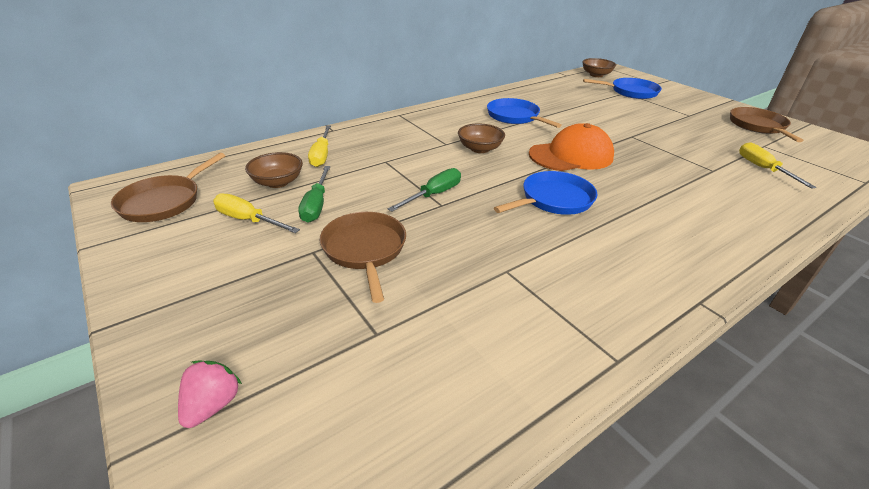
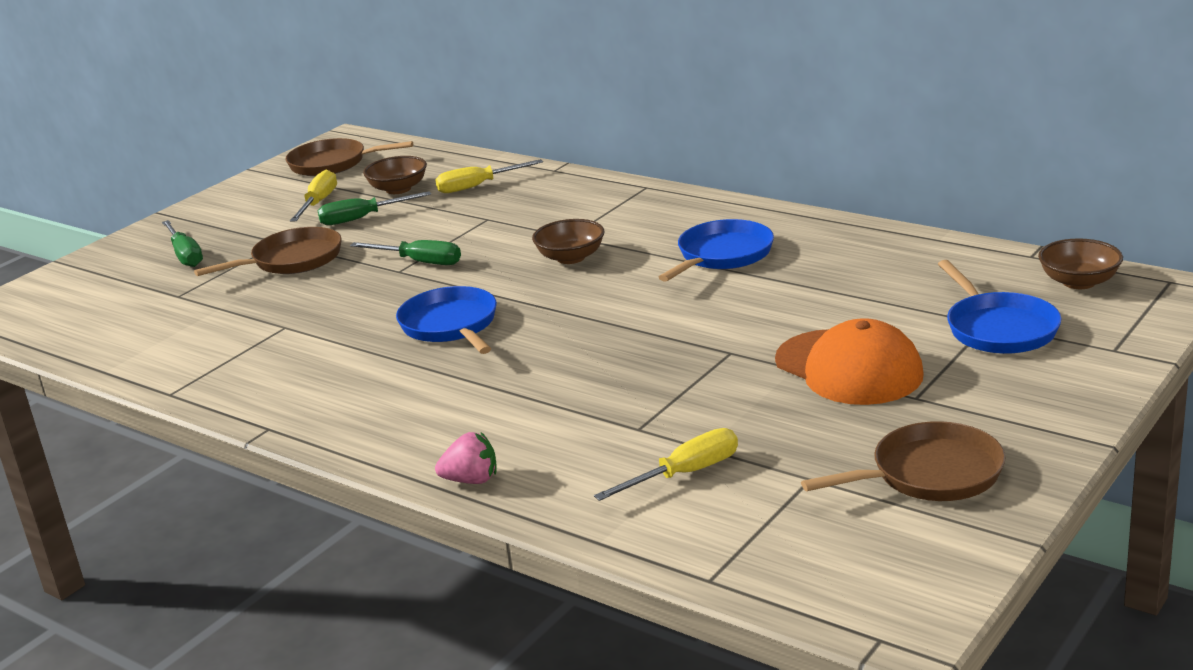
camera: 75 degrees right, 10 degrees down
pink strawberry [178,360,242,428] -> pink strawberry moved to [435,432,497,484]
blue pan [494,171,598,215] -> blue pan turned 150 degrees counterclockwise [396,286,497,354]
orange cap [529,123,614,171] -> orange cap moved to [775,318,924,405]
none -> green screwdriver [162,220,203,267]

